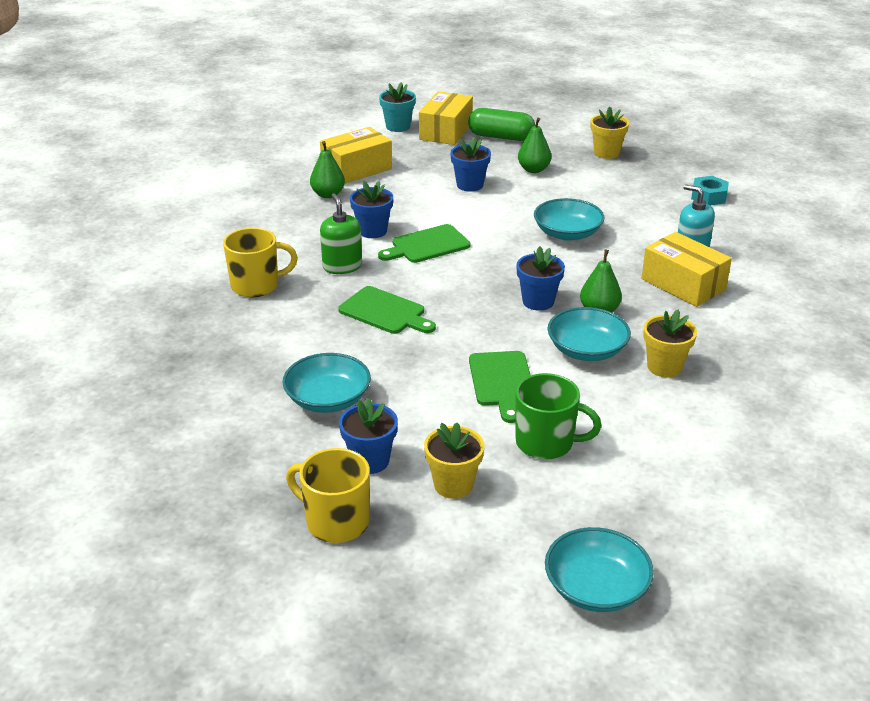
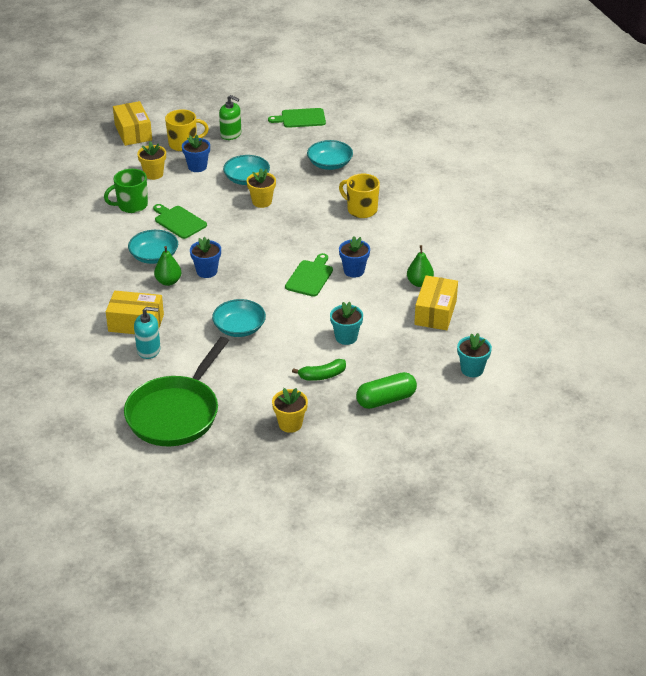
camera: 140 degrees right, 5 degrees up
yellow mug [223,228,298,297] -> yellow mug turned 90 degrees clockwise [339,173,380,218]
green soap dispenser [320,193,362,274] -> green soap dispenser moved to [219,95,241,140]
green cutting board [338,286,436,334] -> green cutting board moved to [268,108,326,128]
yellow box [419,91,473,145] -> yellow box moved to [113,101,152,146]
blue flower pot [451,137,491,192] -> turquoise flower pot [330,301,363,345]
green pear [518,118,551,173] -> green banana [292,359,346,381]
turquoise bowl [545,527,654,612] -> turquoise bowl moved to [307,140,353,170]
yellow flower pot [643,310,697,378] -> yellow flower pot moved to [247,168,276,208]
turquoise nut [691,176,729,205] -> green pan [124,337,229,446]

